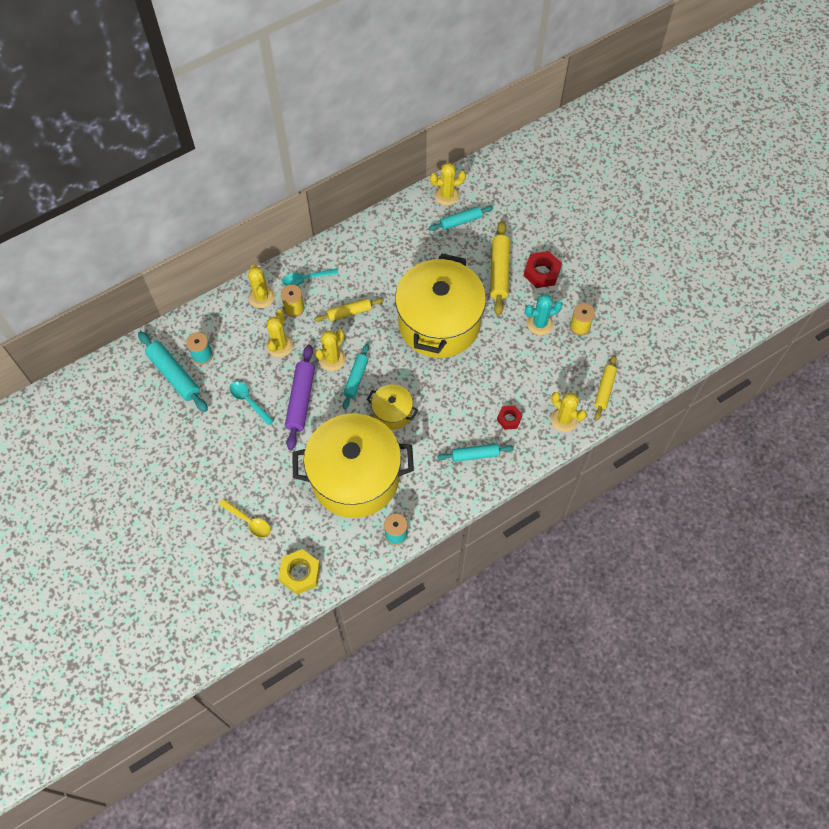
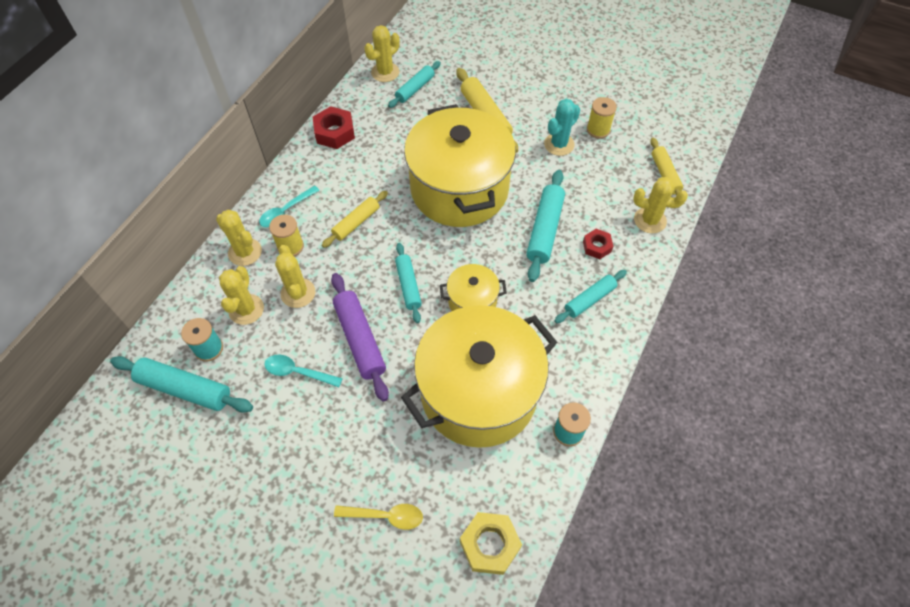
camera: 30 degrees left, 5 degrees down
yellow cactus [315,330,346,371] -> yellow cactus moved to [219,266,264,325]
red nut [524,251,562,288] -> red nut moved to [313,106,355,149]
none -> turquoise rolling pin [526,170,565,282]

